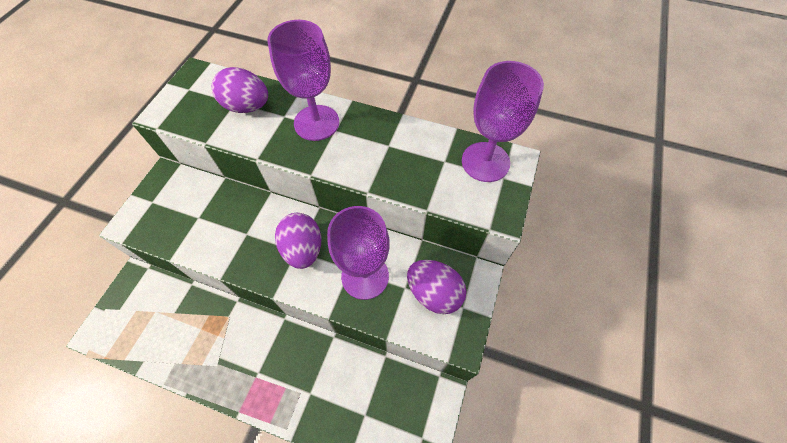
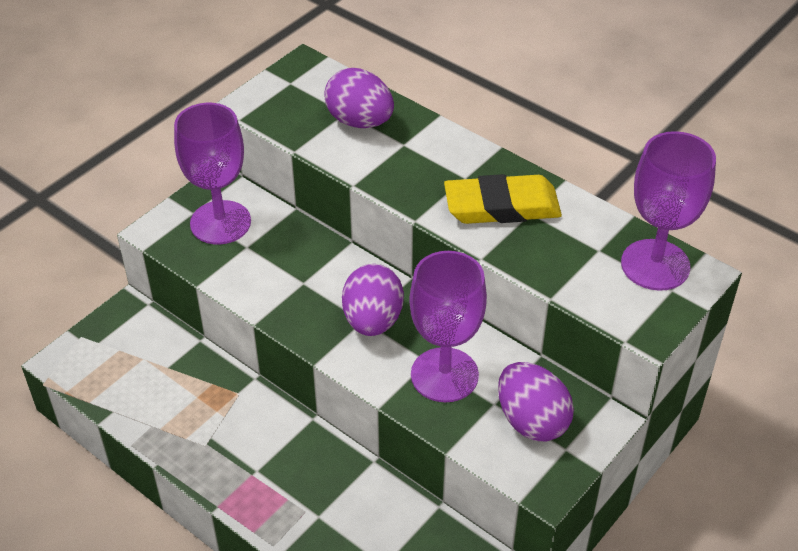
camera: 20 degrees right, 15 degrees down
purple goblet [267,20,339,141] -> purple goblet moved to [174,103,251,244]
none -> yellow eraser [444,174,562,224]

